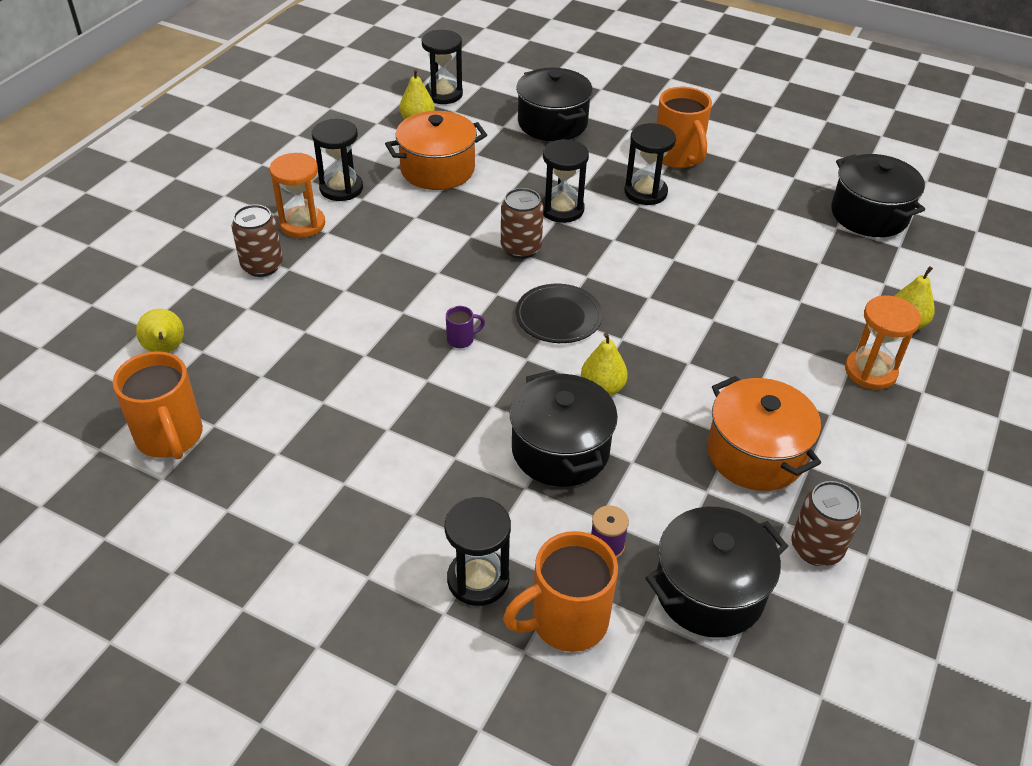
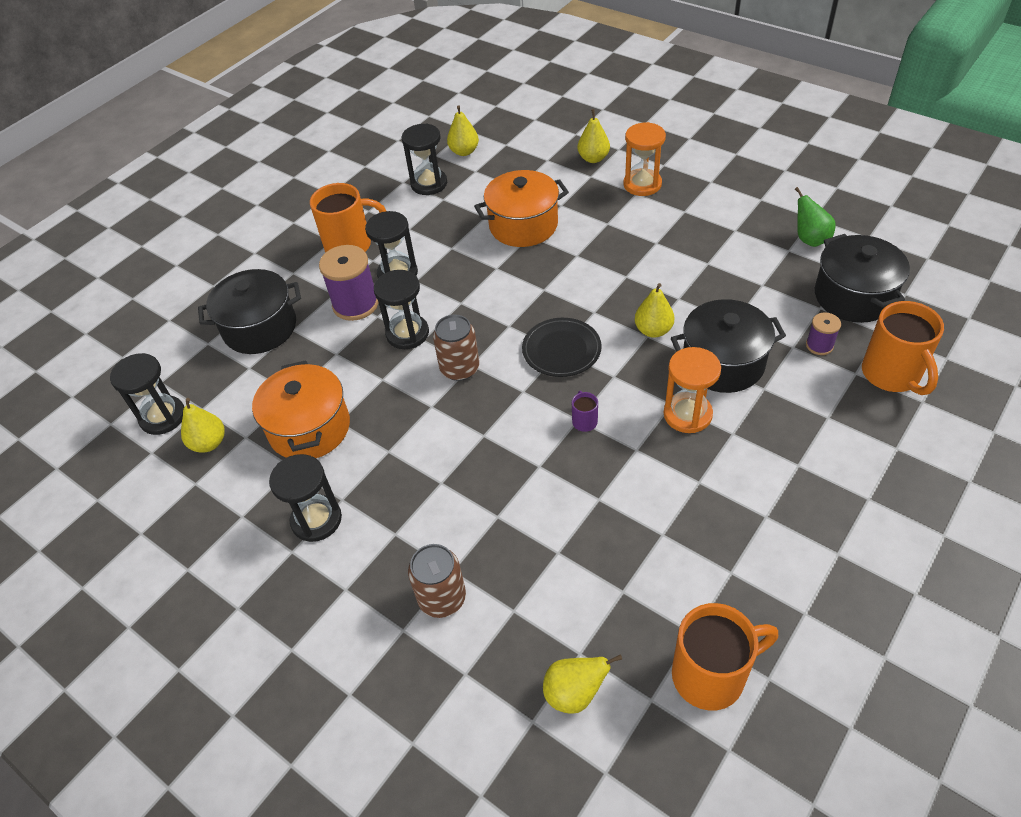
camera: 75 degrees left, 5 degrees up
orange hourglass [270,153,325,238] -> orange hourglass moved to [664,347,721,433]
black hourglass [445,497,511,606] -> black hourglass moved to [402,124,447,195]
orange pot [707,376,821,491] -> orange pot moved to [474,170,569,247]
brown can [791,481,862,566] -> green pear [795,187,836,247]
black pot [831,154,925,237] -> yellow pear [447,105,479,156]
none -> purple spool [319,245,379,321]

